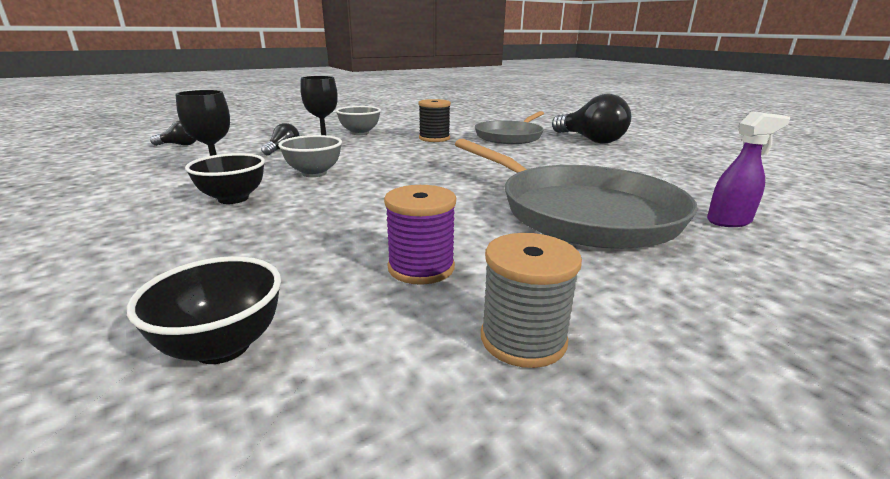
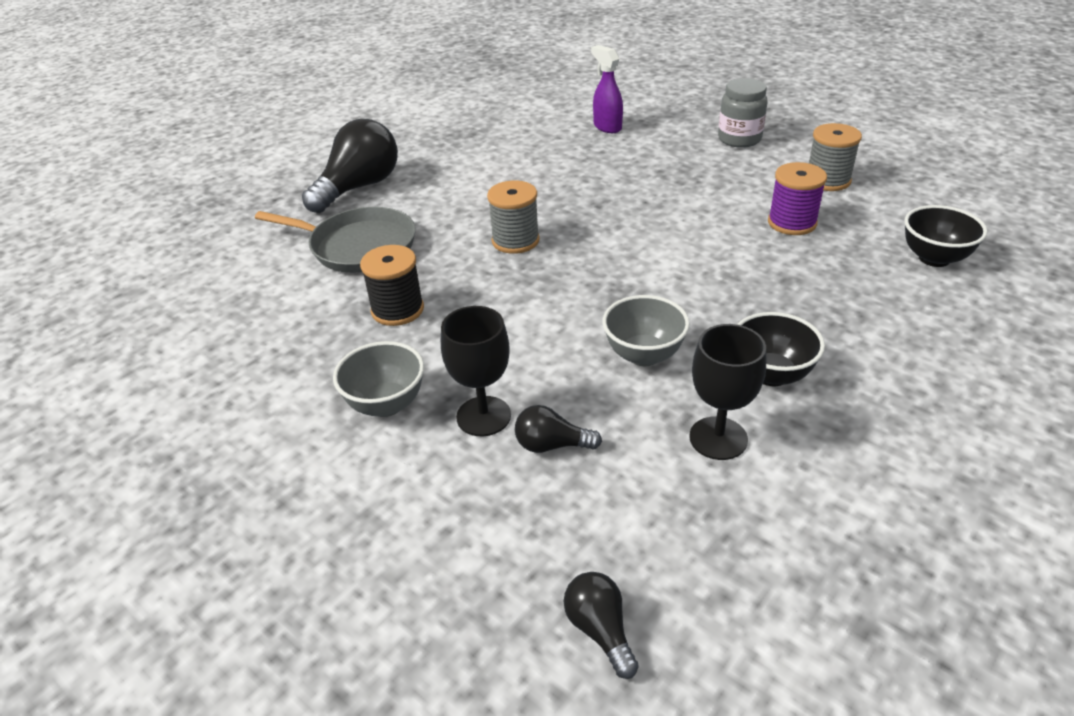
camera: 105 degrees left, 15 degrees up
grey pan [455,138,698,249] -> none
none -> grey spool [487,180,540,254]
none -> grey jar [718,78,768,148]

